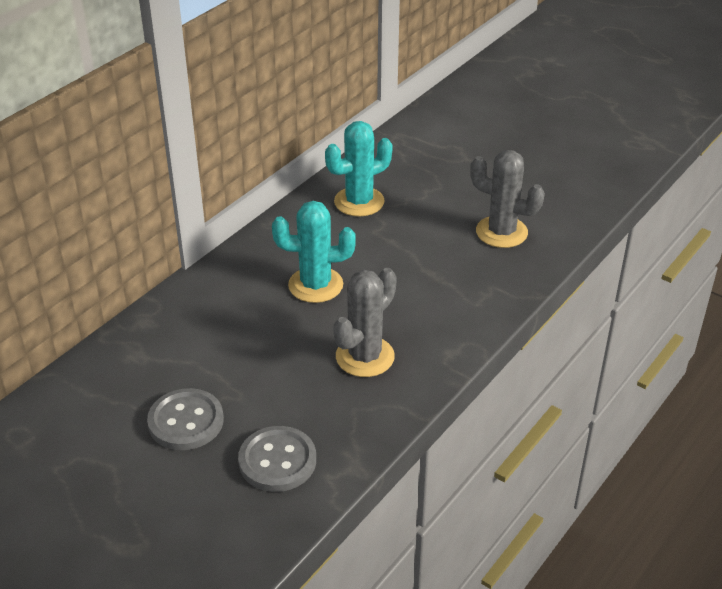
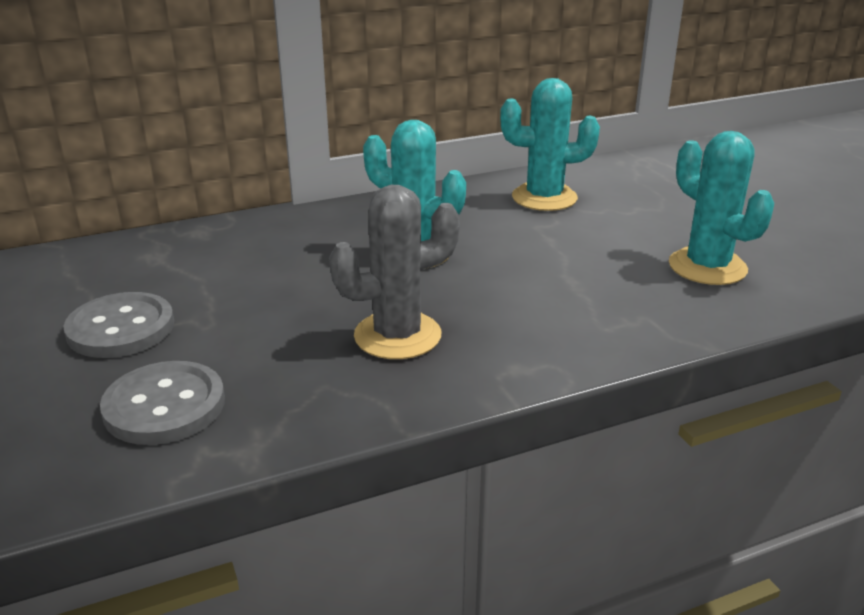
camera: 30 degrees right, 10 degrees down
grey cactus [470,150,545,248] -> turquoise cactus [669,131,774,285]

